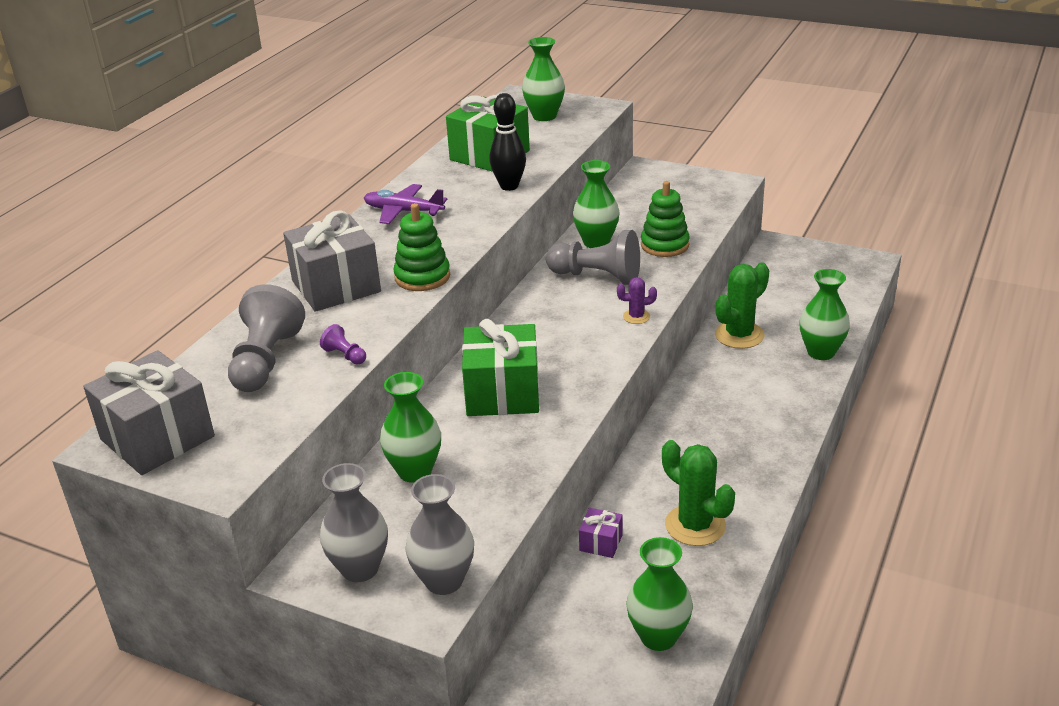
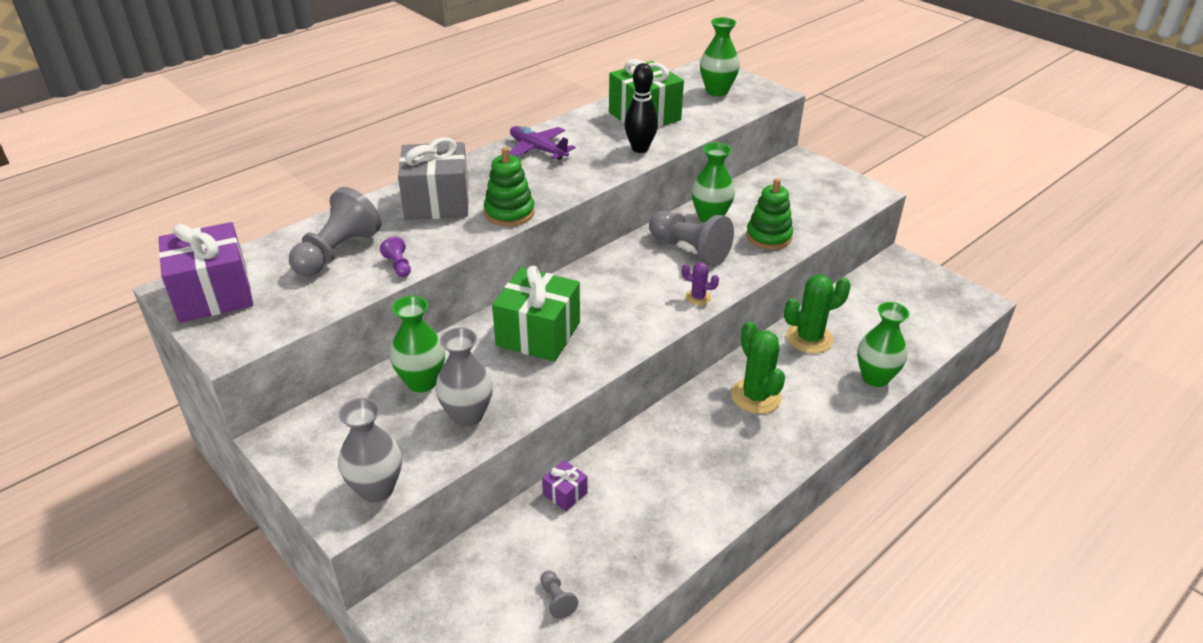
camera: 20 degrees right, 5 degrees up
grey gift [83,350,215,475] -> purple gift [159,222,253,323]
grey vase [320,463,388,582] -> grey vase moved to [435,327,493,427]
green vase [626,537,693,651] -> grey pawn [540,571,578,619]
green cactus [662,440,735,546] -> green cactus moved to [731,321,785,414]

